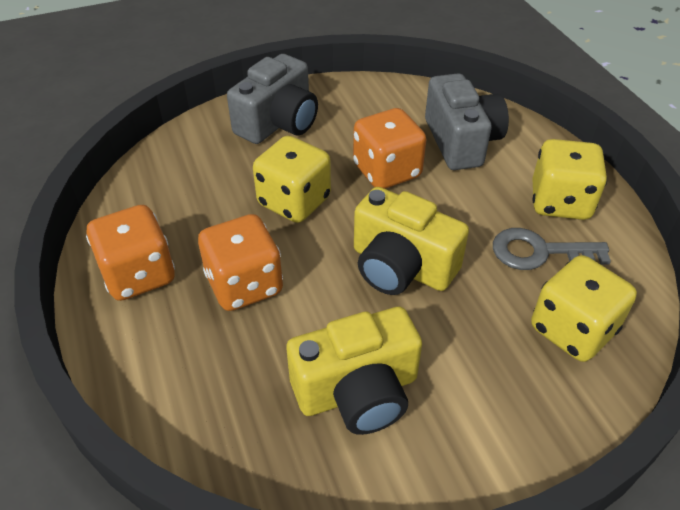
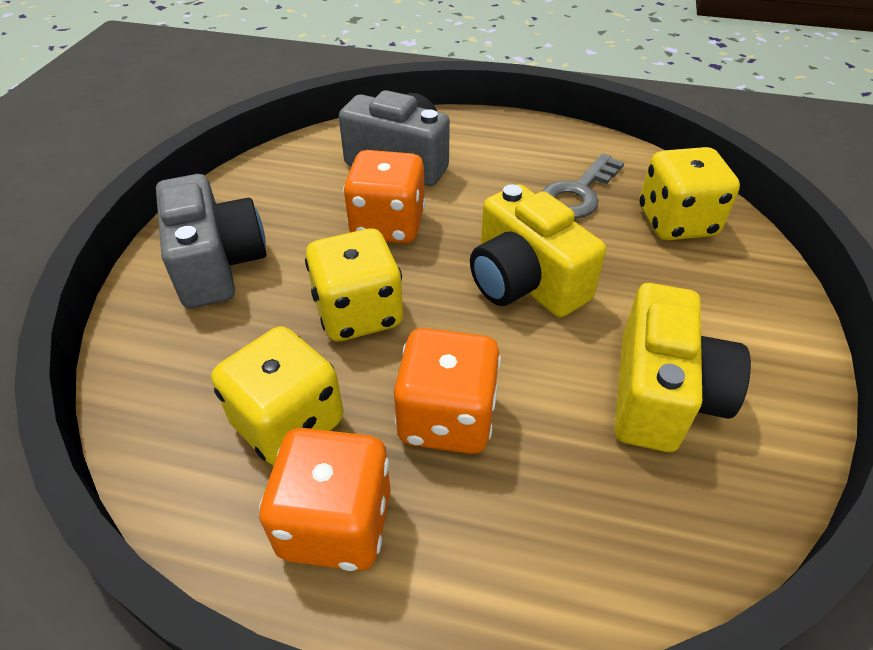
camera: 55 degrees left, 0 degrees up
yellow camera [354,187,469,295] -> yellow camera turned 75 degrees clockwise [470,184,606,318]
yellow dice [532,139,607,220] -> yellow dice moved to [211,326,343,466]

